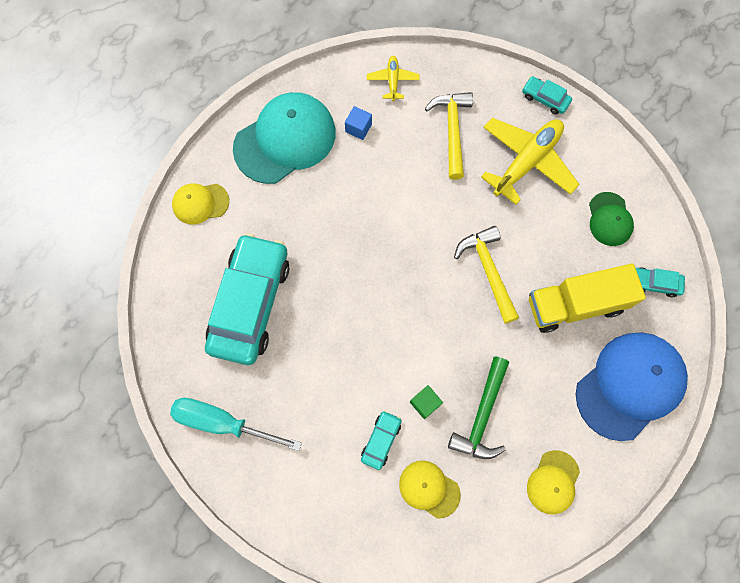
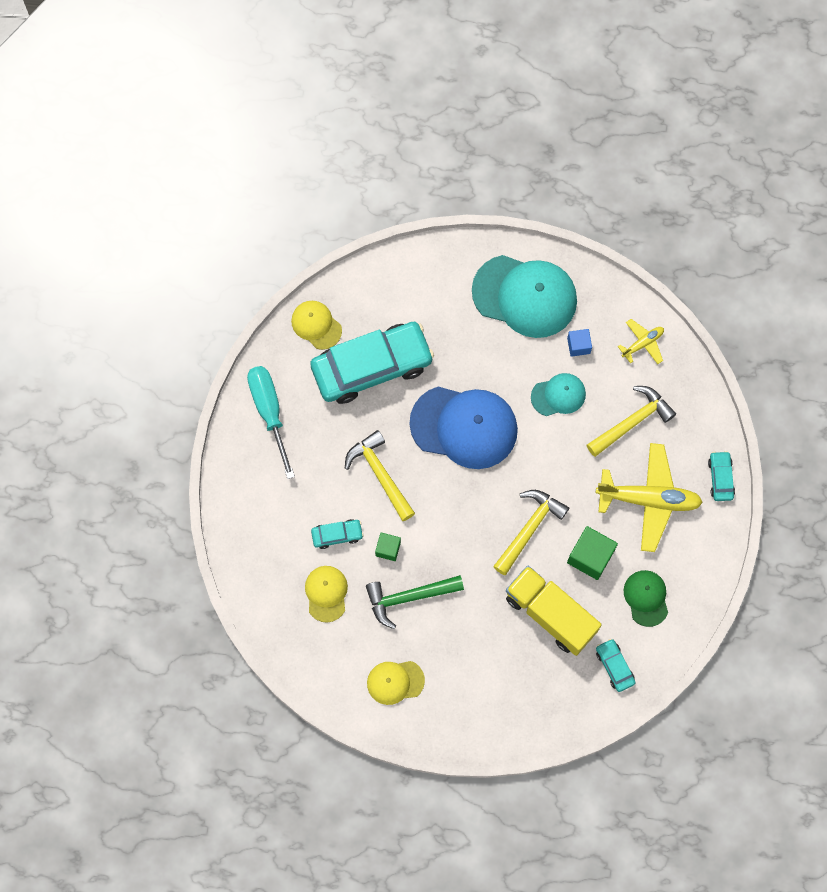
camera: 55 degrees right, 0 degrees up
yellow cap [172,183,229,225] -> yellow cap moved to [291,301,342,350]
blue cap [576,332,688,441] -> blue cap moved to [410,387,518,469]
green cap [589,192,634,246] -> green cap turned 120 degrees clockwise [624,570,668,627]
none -> yellow hammer [345,430,415,521]
none -> turquoise cap [531,373,586,416]
none -> green cube [567,526,618,580]

